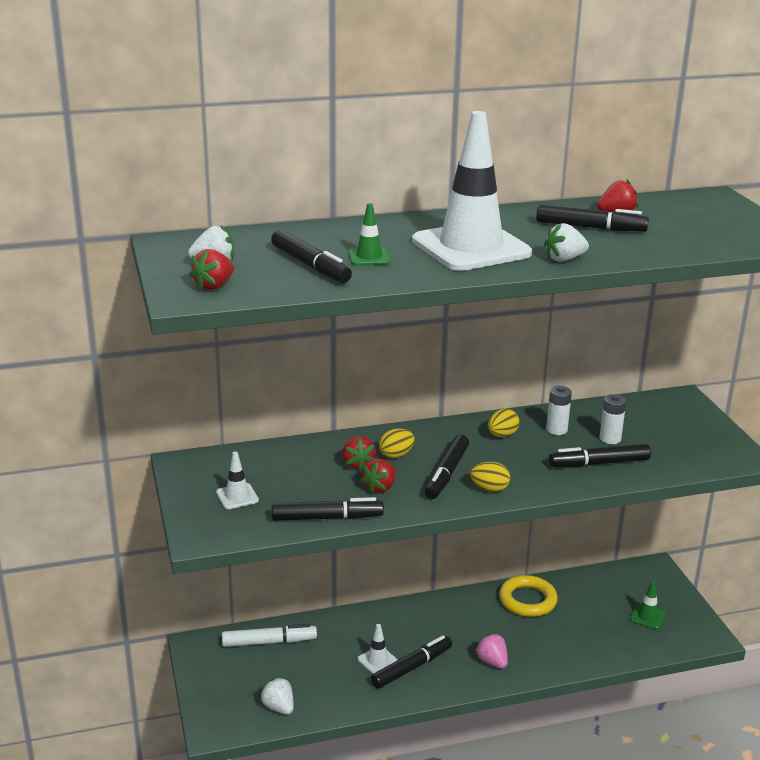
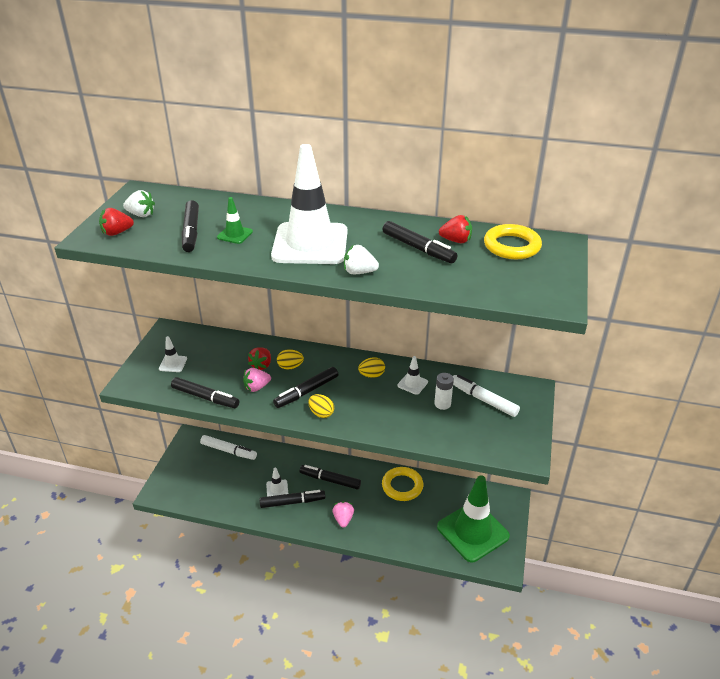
camera: 30 degrees right, 10 degrees up
white strawberry [260,677,294,715] -> none
red strawberry [360,458,396,494] -> pink strawberry [243,368,271,392]
white battery [546,386,572,435] -> white traffic cone [398,356,428,395]
black marker [549,444,651,467] -> black marker moved to [300,465,361,490]
green traffic cone [630,581,666,629] -> green traffic cone [437,475,510,562], size x2.48
none -> white marker [453,375,520,417]
none -> yellow ring [484,224,542,259]

